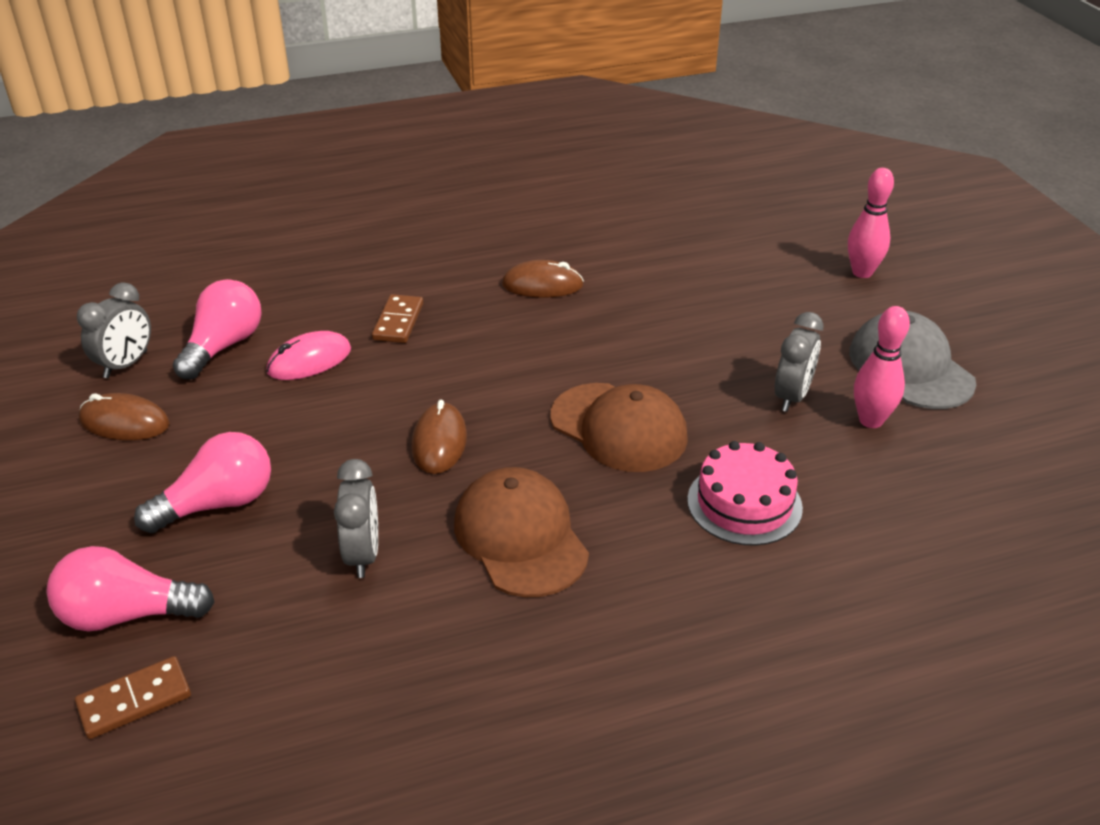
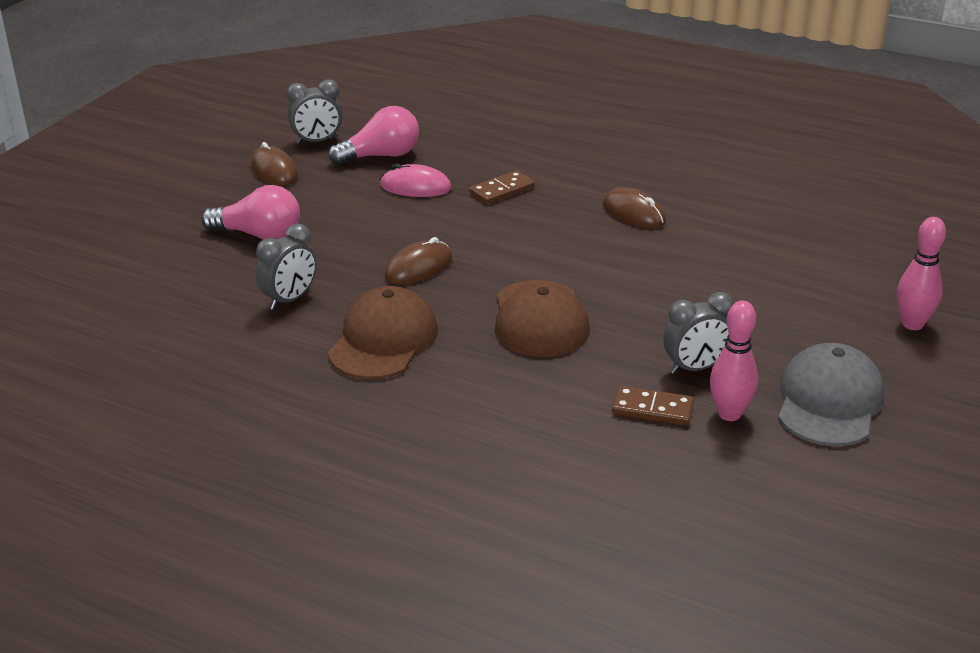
camera: 45 degrees right, 5 degrees down
pink light bulb [47,546,214,631] -> none
brown domino [75,656,191,739] -> brown domino moved to [612,386,694,426]
pink cake [687,441,803,546] -> none

